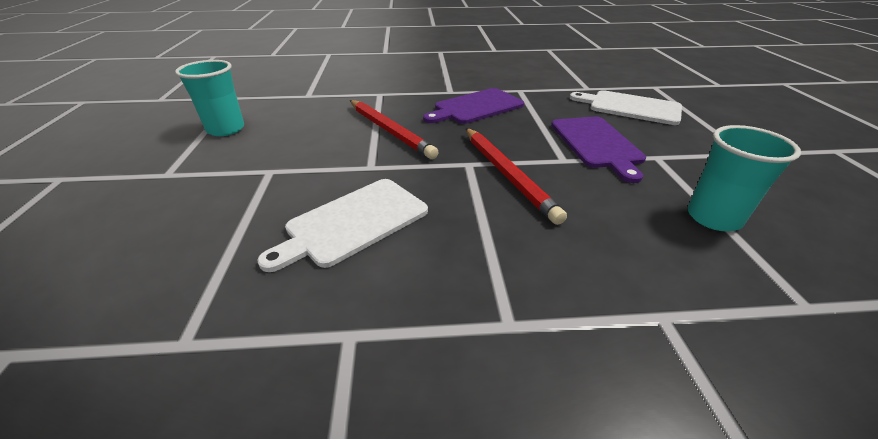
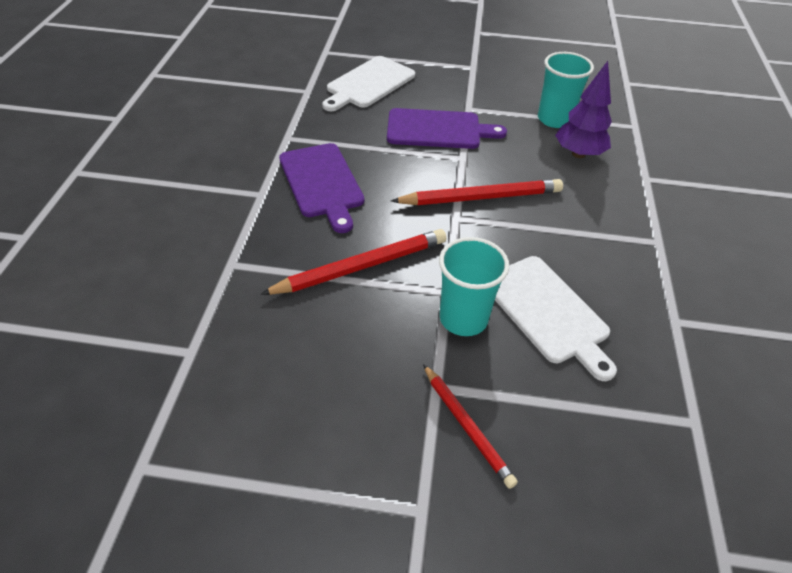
camera: 80 degrees left, 10 degrees up
turquoise cup [175,60,244,136] -> turquoise cup moved to [439,237,509,336]
none -> red pencil [423,364,518,489]
none -> purple tree [555,61,612,158]

